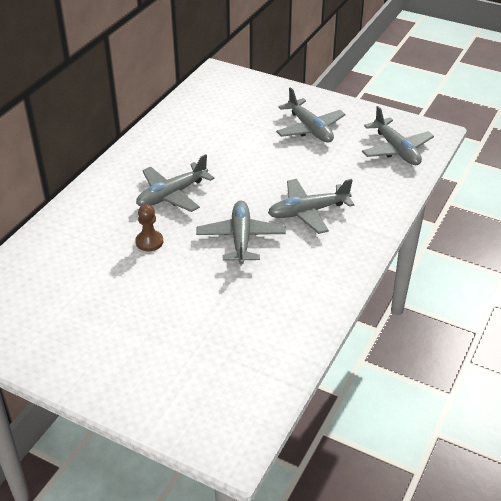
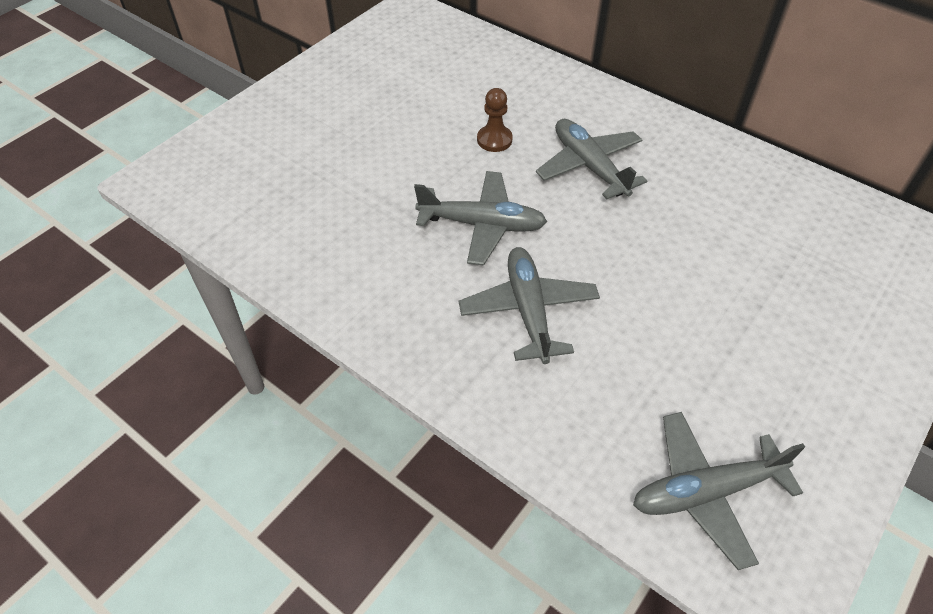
camera: 100 degrees right, 10 degrees up
grey plane [276,87,346,143] -> none

